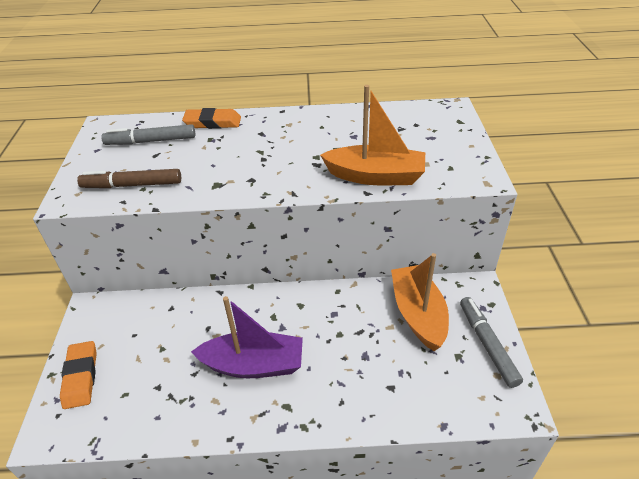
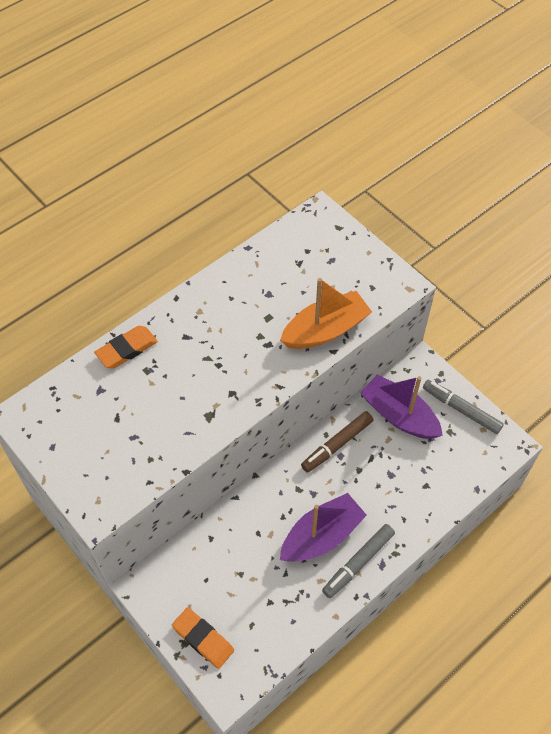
camera: 40 degrees left, 15 degrees up
brown marker [77,169,181,188] -> brown marker moved to [301,411,373,473]
grey marker [101,124,195,145] -> grey marker moved to [322,524,395,598]
orange boat [391,253,449,351] -> purple boat [360,375,443,439]

